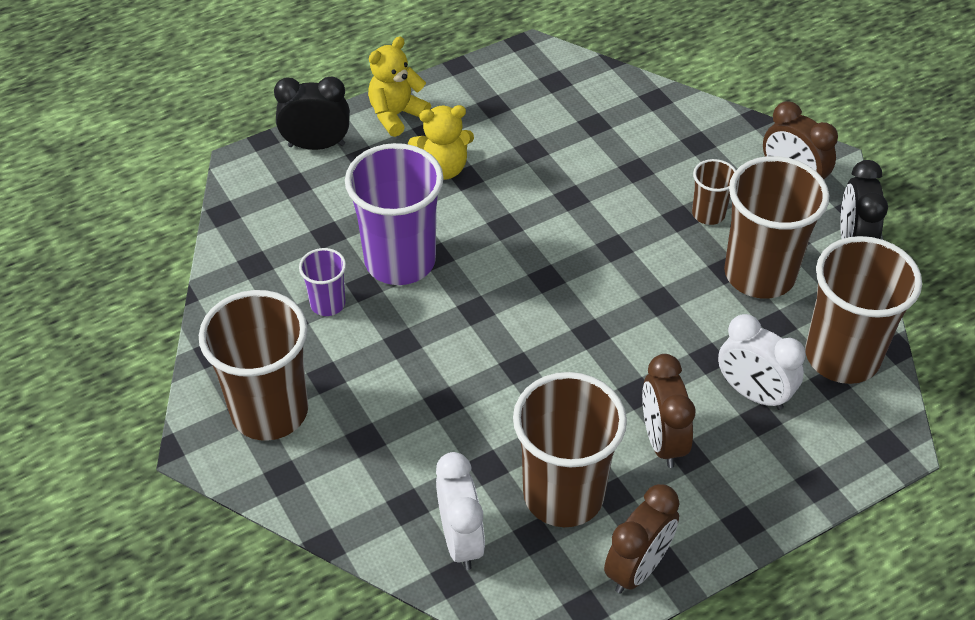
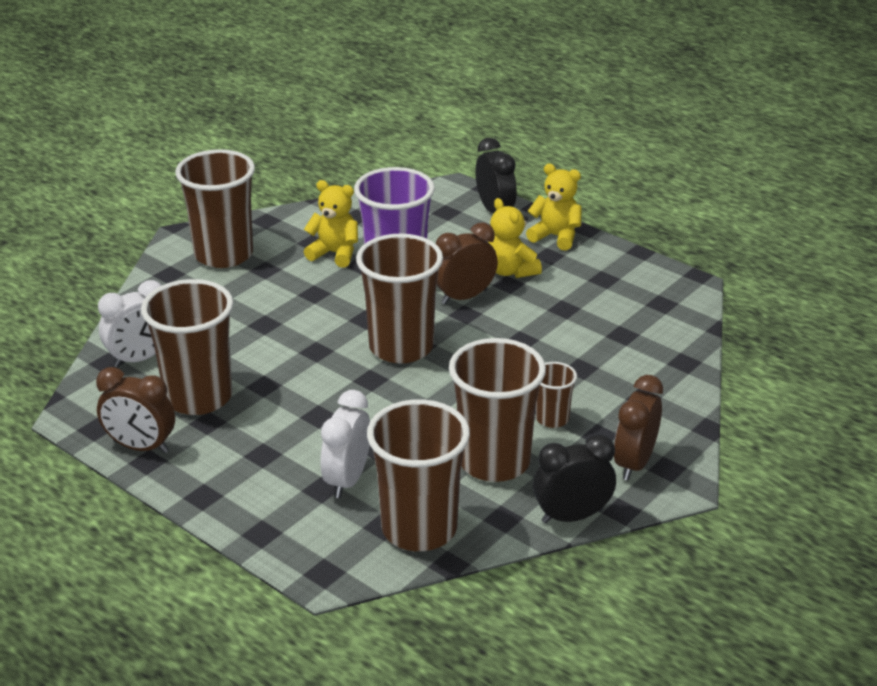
camera: 70 degrees right, 15 degrees down
purple cup [299,248,346,316] -> yellow teddy bear [304,180,358,268]
brown clock [642,354,695,468] -> brown clock moved to [436,223,498,305]
none -> brown cup [356,233,443,364]

